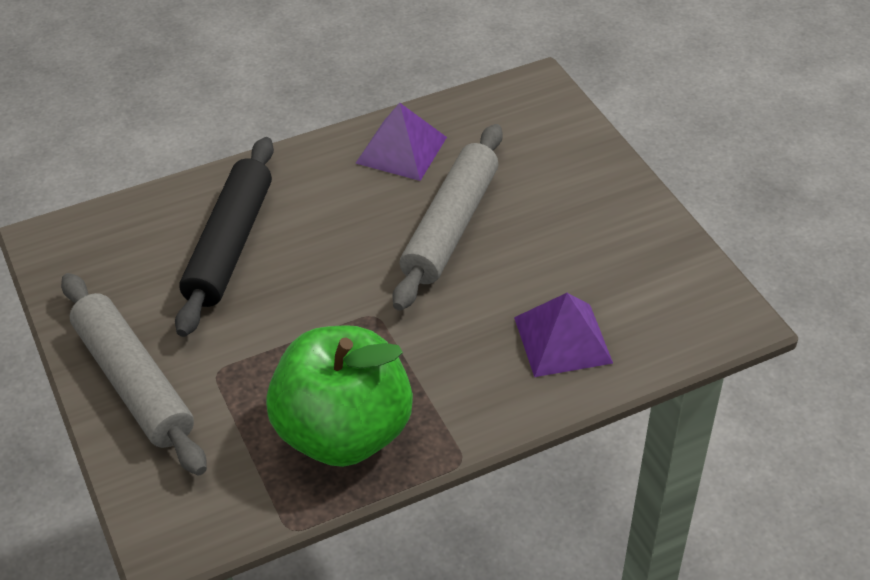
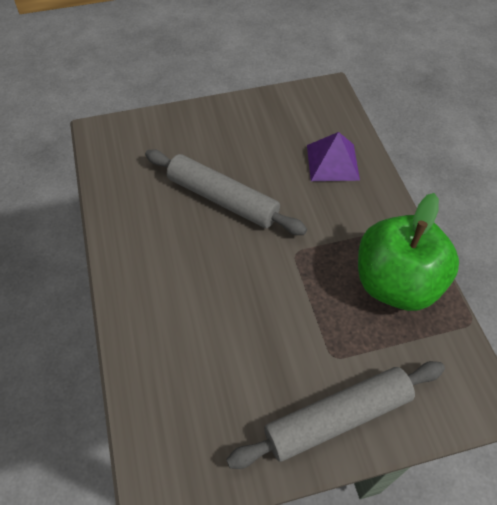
camera: 80 degrees left, 10 degrees up
black rolling pin [175,137,274,337] -> none
purple pyramid [356,103,447,181] -> none

